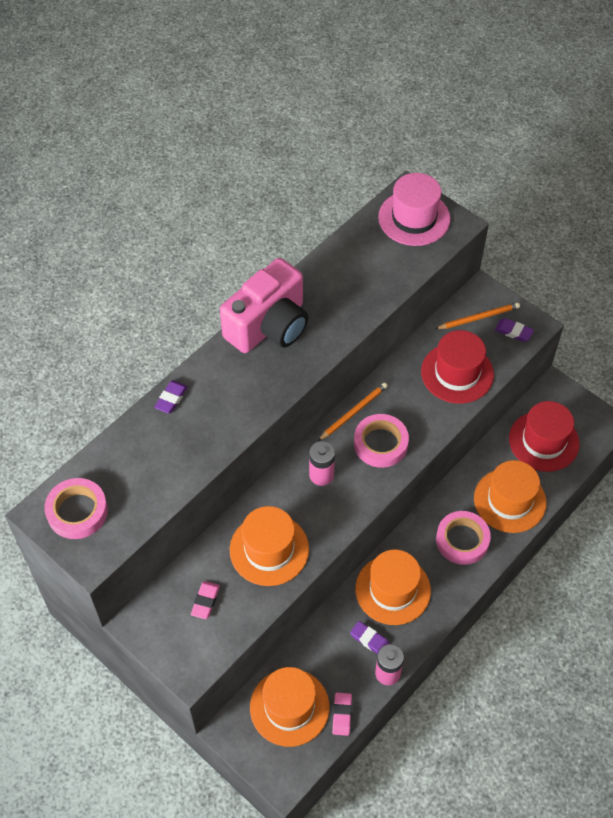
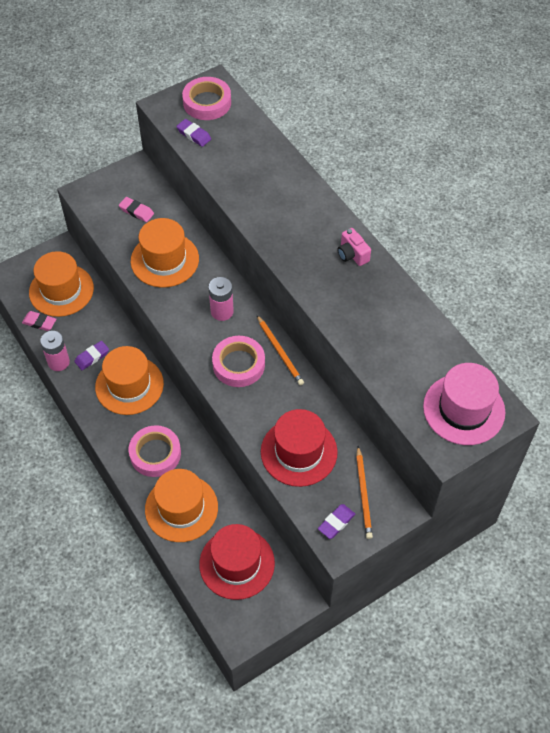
camera: 105 degrees right, 0 degrees up
purple eraser [154,381,188,413] -> purple eraser moved to [176,119,211,147]
pink camera [220,258,309,353] -> pink camera [337,228,371,266], size x0.40

